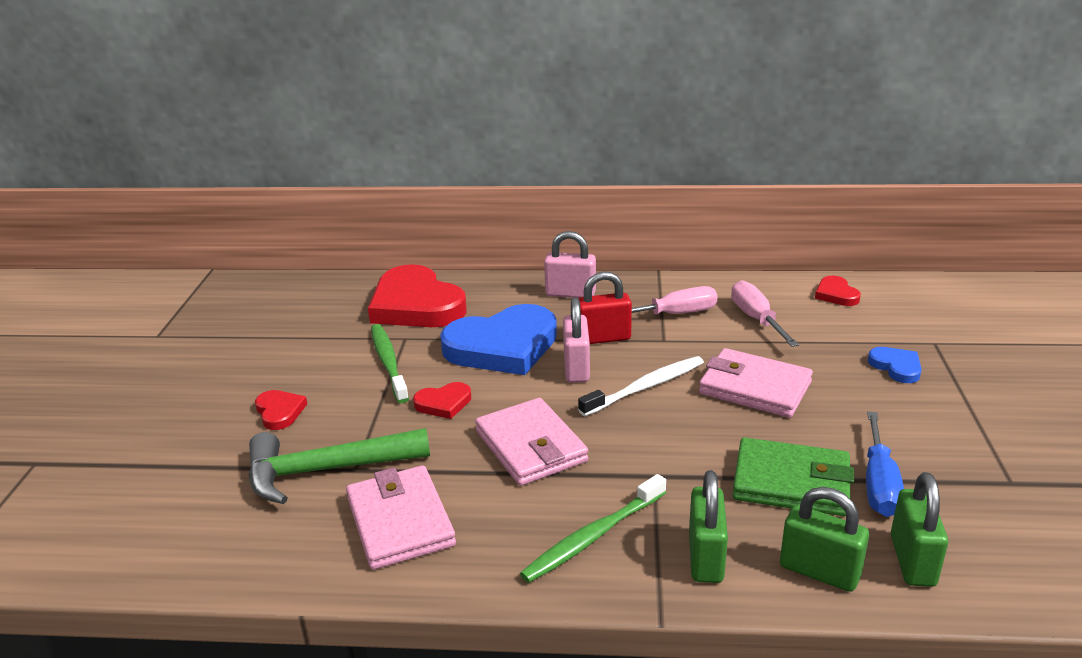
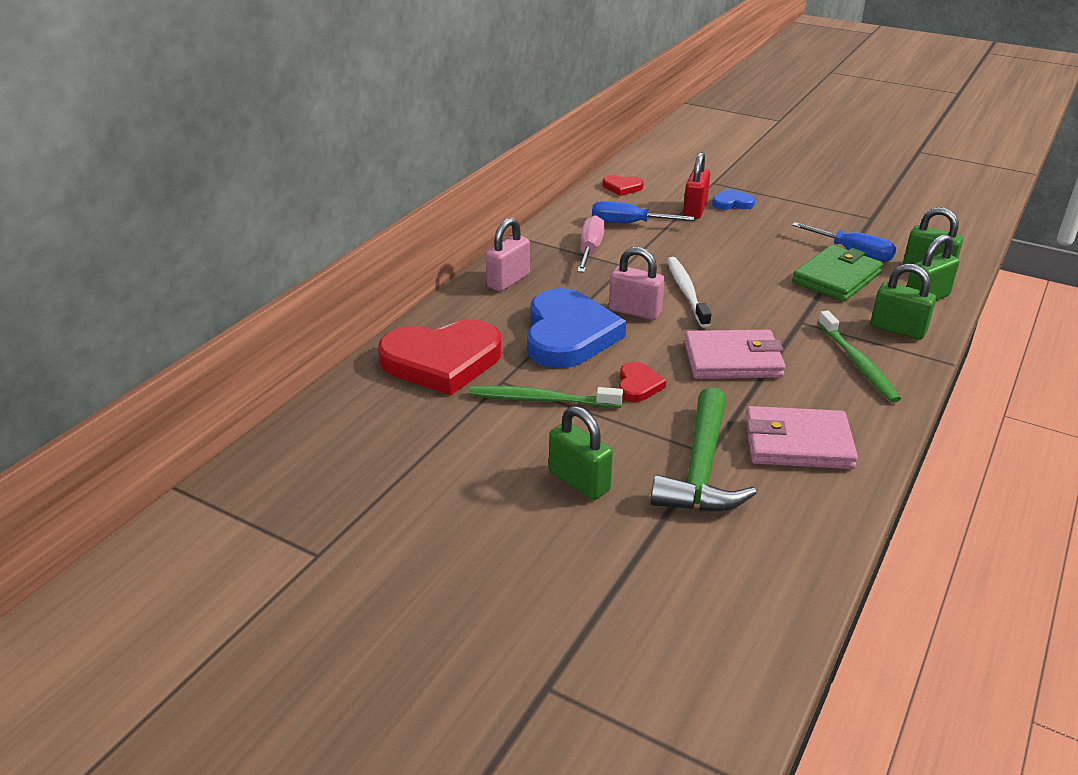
camera: 65 degrees left, 5 degrees up
red heart [255,390,307,430] -> green padlock [549,406,613,500]
red padlock [578,271,632,344] -> red padlock moved to [683,152,710,219]
pink wallet [699,348,813,418] -> none
pink screwdriver [731,280,799,347] -> blue screwdriver [592,201,694,223]

